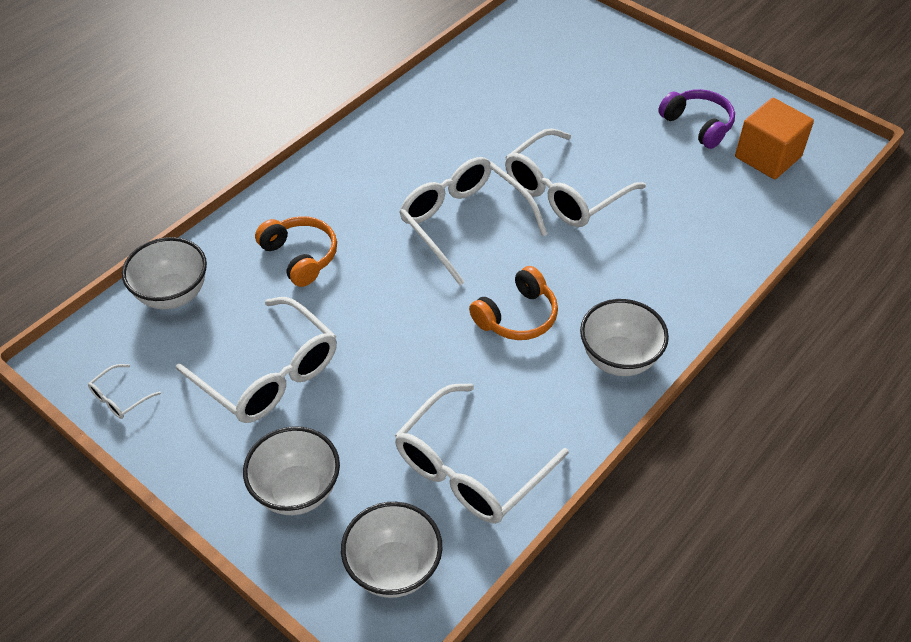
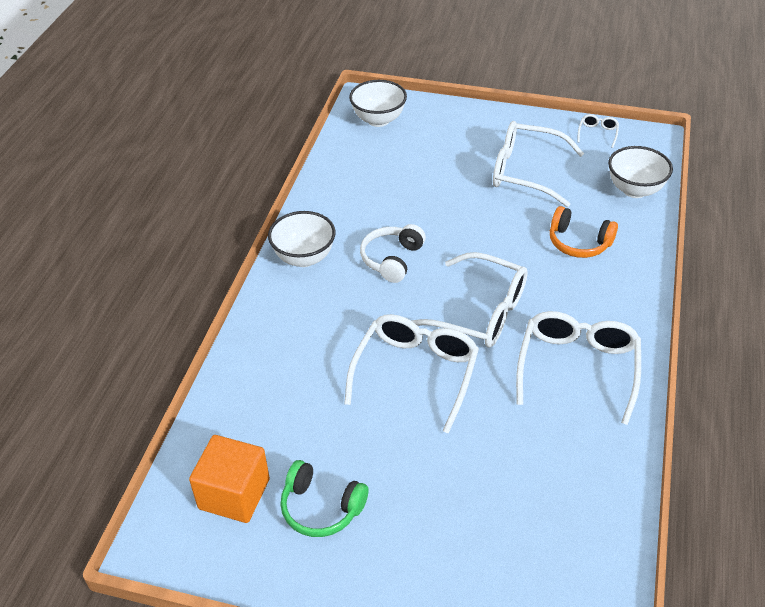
camera: 155 degrees right, 5 degrees down
white bowl [243,426,340,515] -> none
white glasses [395,383,569,524] -> white glasses moved to [516,311,641,425]
orange headphones [469,266,558,340] -> white headphones [360,224,426,283]
purple headphones [658,89,735,149] -> green headphones [280,460,368,537]

